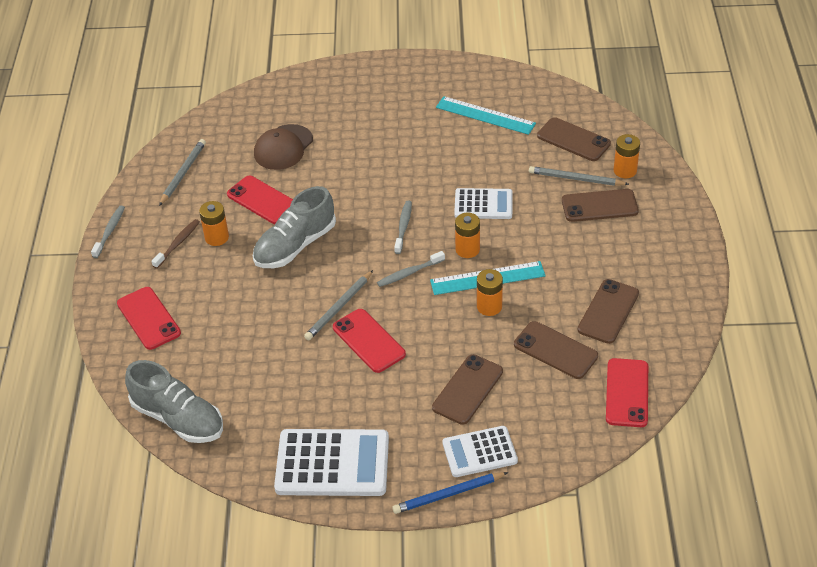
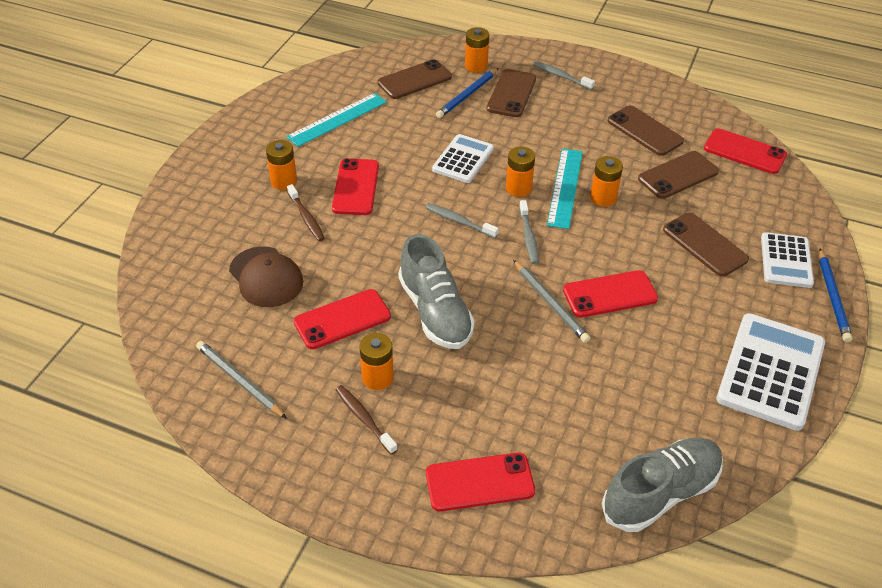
camera: 70 degrees left, 0 degrees up
grey toothbrush [91,206,125,258] -> grey toothbrush moved to [533,61,595,90]
grey pencil [529,166,629,186] -> blue pencil [436,68,498,118]
none -> orange battery [266,140,297,190]
none -> brown toothbrush [287,184,325,241]
none -> red phone [332,158,379,215]

